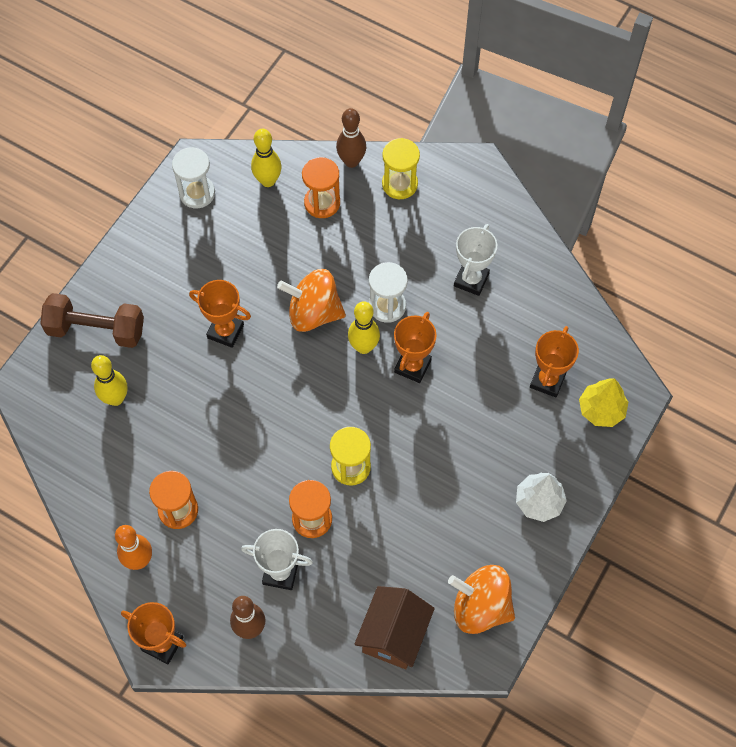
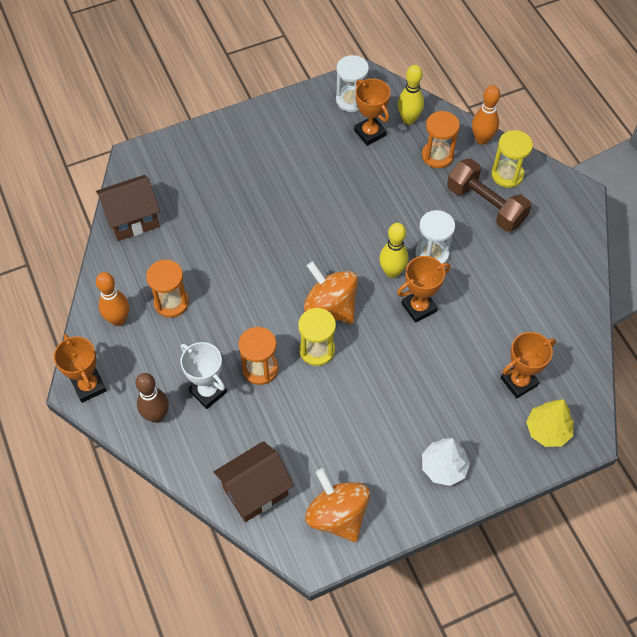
camera: 35 degrees right, 5 degrees down
brown dumbbell [40,293,144,348] -> brown dumbbell moved to [447,159,531,232]
yellow bowling pin [91,355,128,406] -> none
orange trophy [189,280,251,348] -> orange trophy moved to [354,79,391,146]
orange spinning top [277,269,346,332] -> orange spinning top moved to [304,261,358,324]
brown bowling pin [336,108,366,168] -> orange bowling pin [472,85,500,145]
white trophy [454,224,497,296] -> none
none -> brown house [96,175,160,241]

